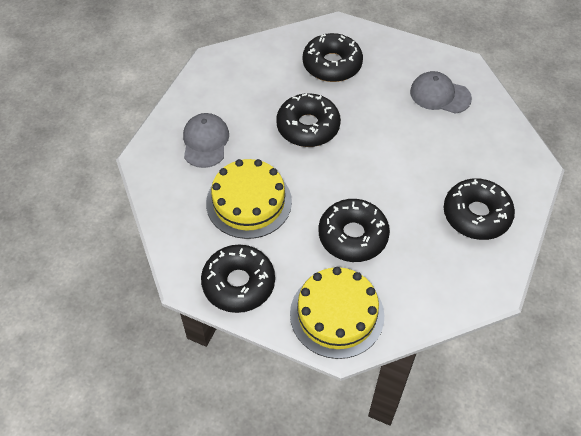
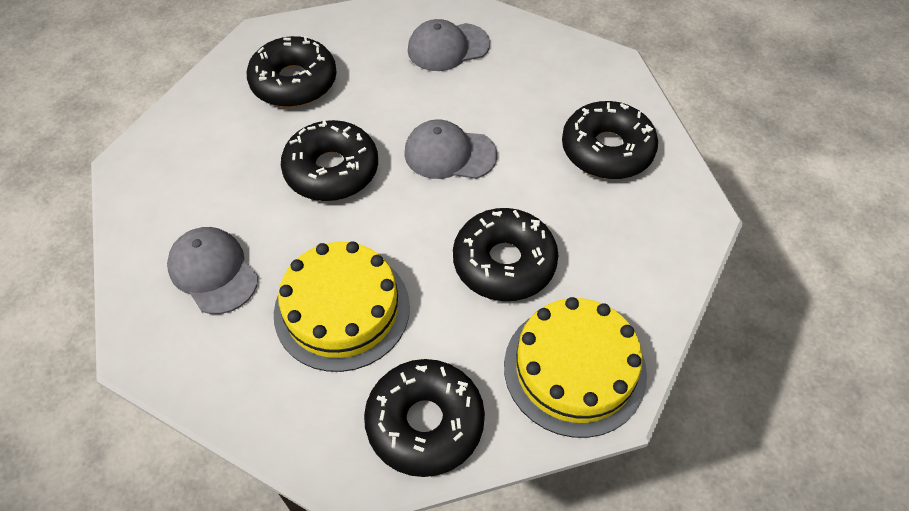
camera: 40 degrees left, 0 degrees up
none -> grey cap [404,119,497,179]

